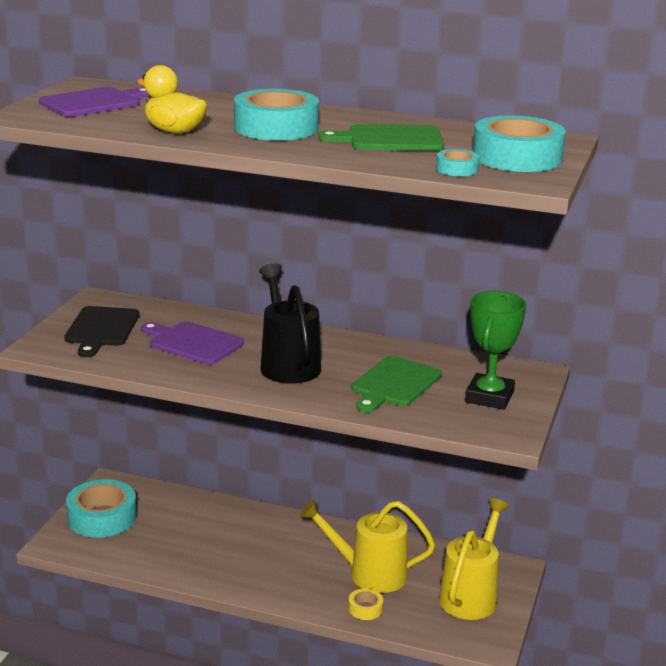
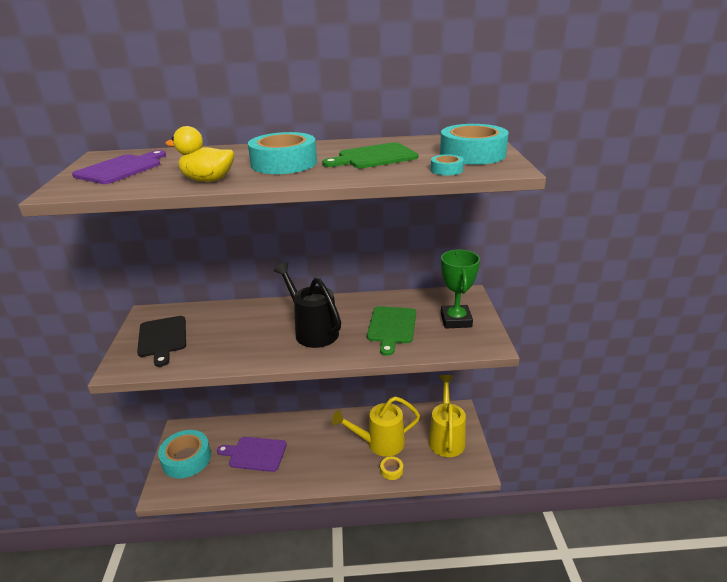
camera: 20 degrees left, 5 degrees up
purple cutting board [141,321,244,365] -> purple cutting board moved to [217,437,287,472]

